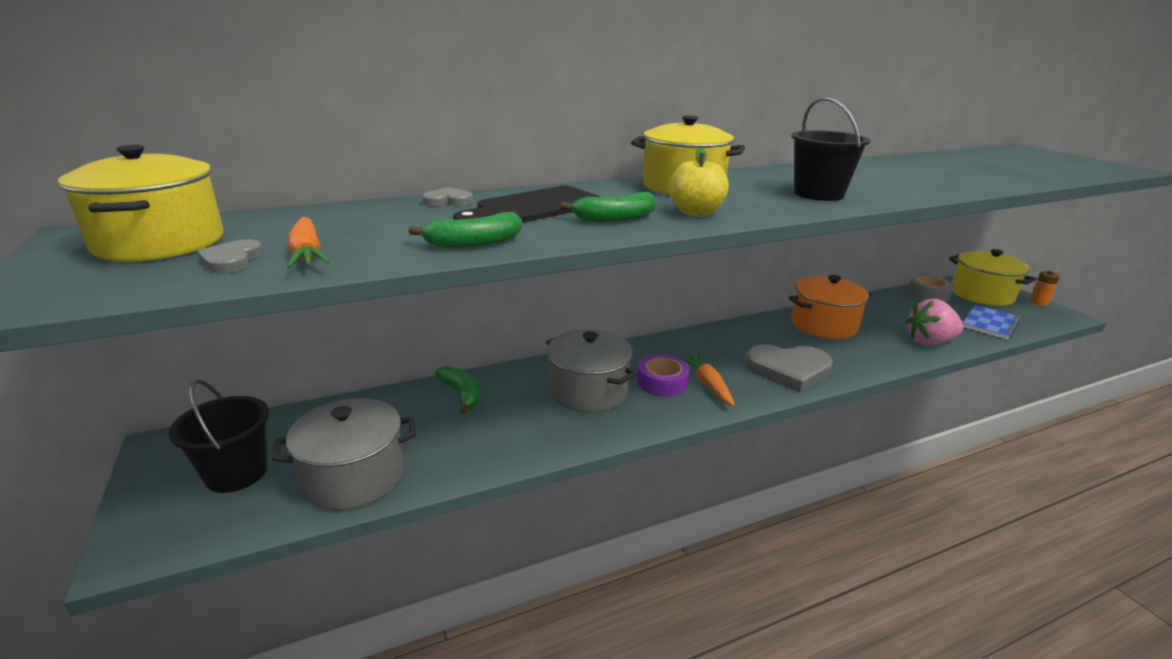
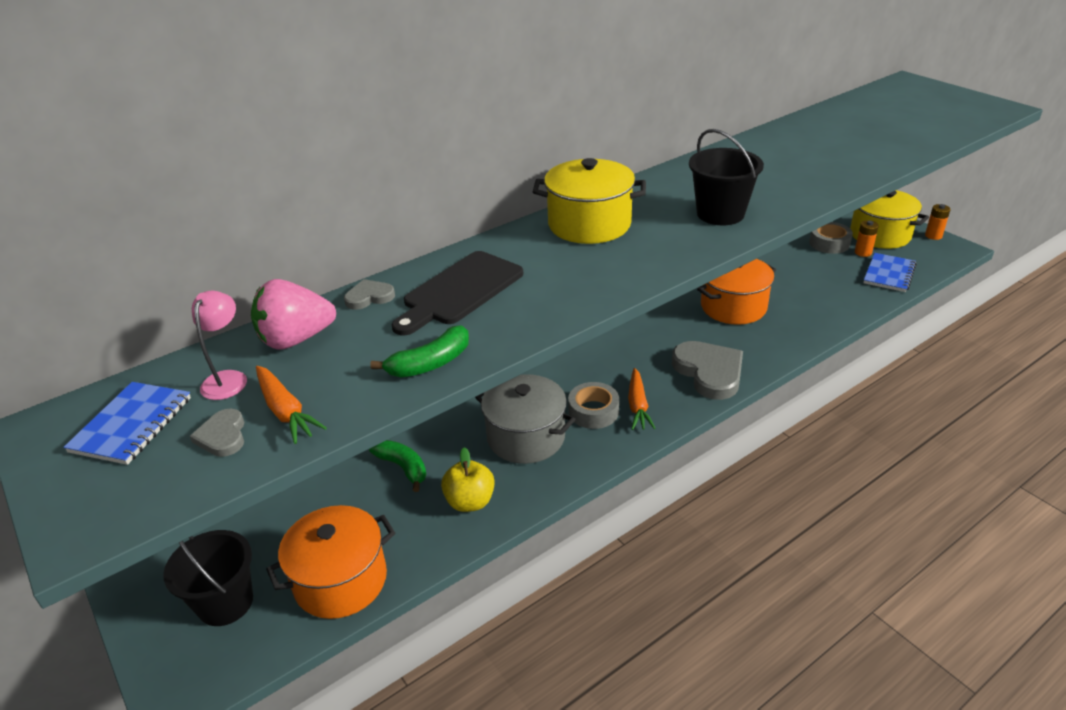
camera: 10 degrees left, 10 degrees up
yellow pot [58,145,224,262] -> blue notebook [64,382,191,465]
grey pot [272,398,416,510] -> orange pot [266,505,395,619]
green banana [560,192,656,222] -> none
purple tape [637,354,690,397] -> grey tape [568,382,619,429]
yellow apple [669,148,729,217] -> yellow apple moved to [441,447,495,512]
orange carrot [680,354,735,406] -> orange carrot turned 150 degrees counterclockwise [628,368,656,430]
grey heart [746,345,833,393] -> grey heart turned 105 degrees counterclockwise [672,341,743,400]
pink strawberry [905,299,964,345] -> pink strawberry moved to [251,279,336,350]
none -> pink lamp [192,291,247,400]
none -> orange battery [855,220,879,257]

